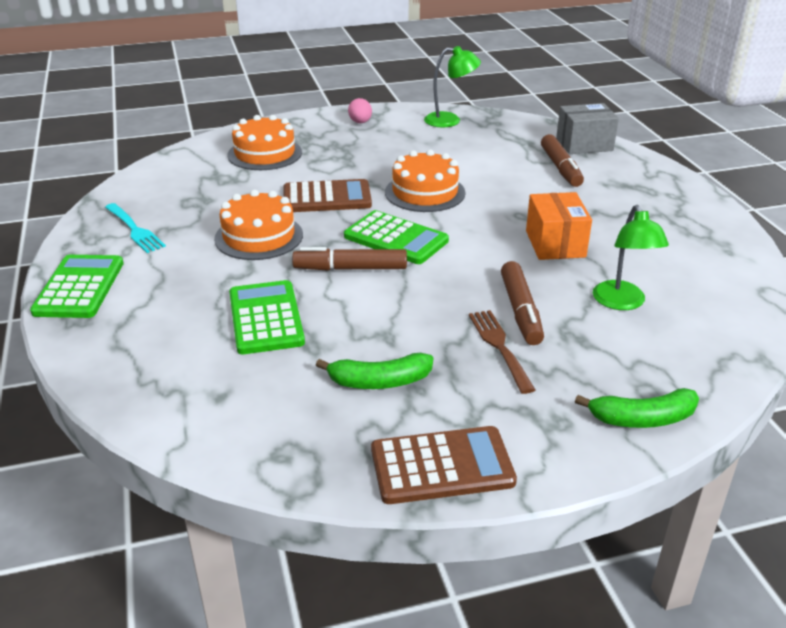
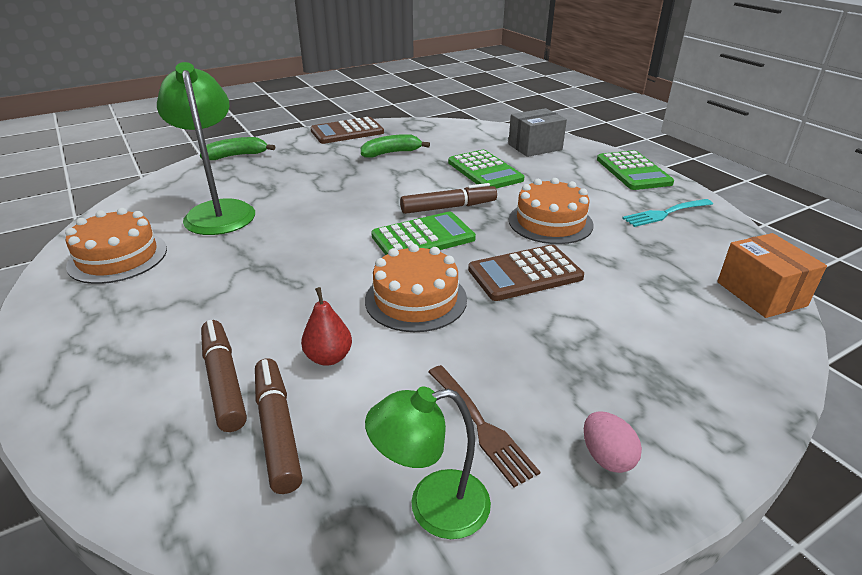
camera: 165 degrees right, 0 degrees up
turquoise fork [105,203,166,253] -> turquoise fork turned 60 degrees counterclockwise [622,199,713,227]
orange cake [227,115,302,170] -> orange cake moved to [65,208,167,284]
green calculator [344,210,449,264] -> green calculator turned 135 degrees clockwise [371,212,476,255]
brown fork [469,310,535,394] -> brown fork moved to [428,365,540,487]
brown marker [501,261,544,345] -> brown marker moved to [255,358,302,494]
orange box [526,192,592,260] -> orange box moved to [717,233,827,318]
grey box [556,103,619,154] -> grey box moved to [508,108,567,157]
green lamp [593,205,669,310] -> green lamp [157,62,255,235], size x1.60
none -> red pear [301,287,352,366]

